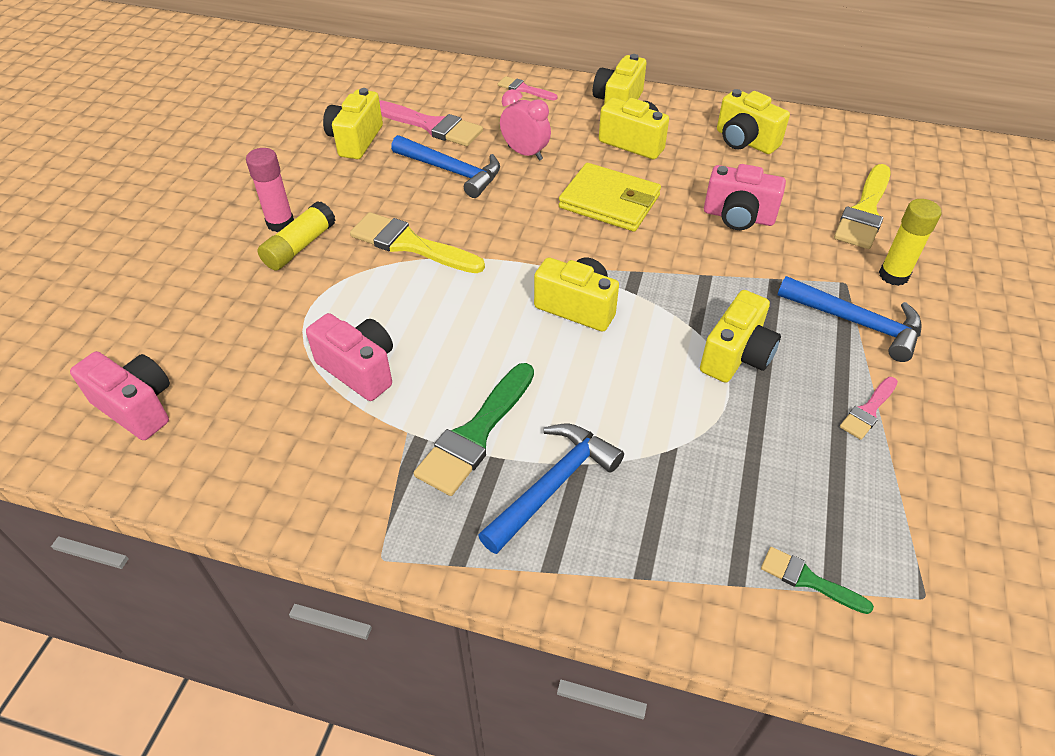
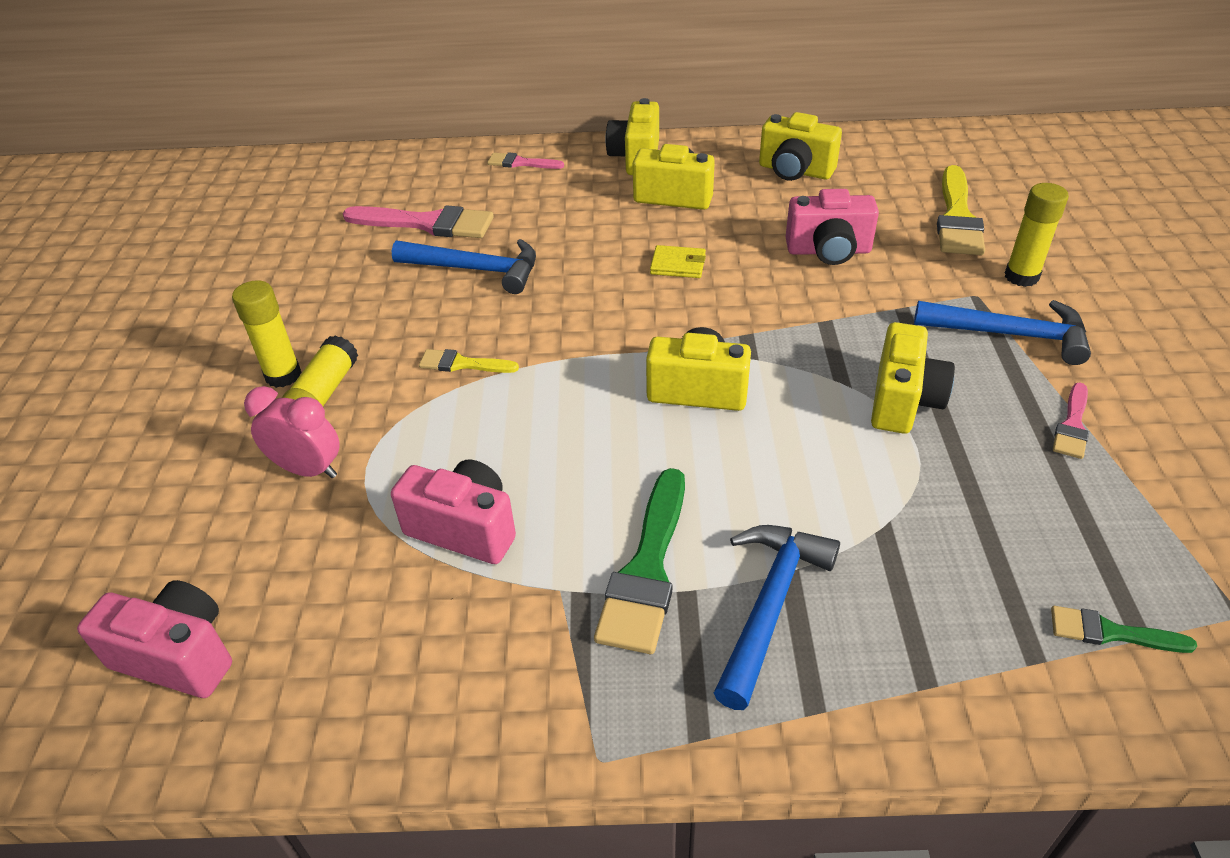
camera: 15 degrees left, 5 degrees down
pink glue stick [246,148,294,232] -> yellow glue stick [232,280,302,388]
yellow camera [323,88,383,159] -> none
yellow brush [350,212,485,273] -> yellow brush [419,349,519,373], size x0.54
pink clock [500,89,551,161] -> pink clock moved to [244,386,340,478]
yellow wallet [559,163,661,232] -> yellow wallet [650,245,706,278], size x0.51

